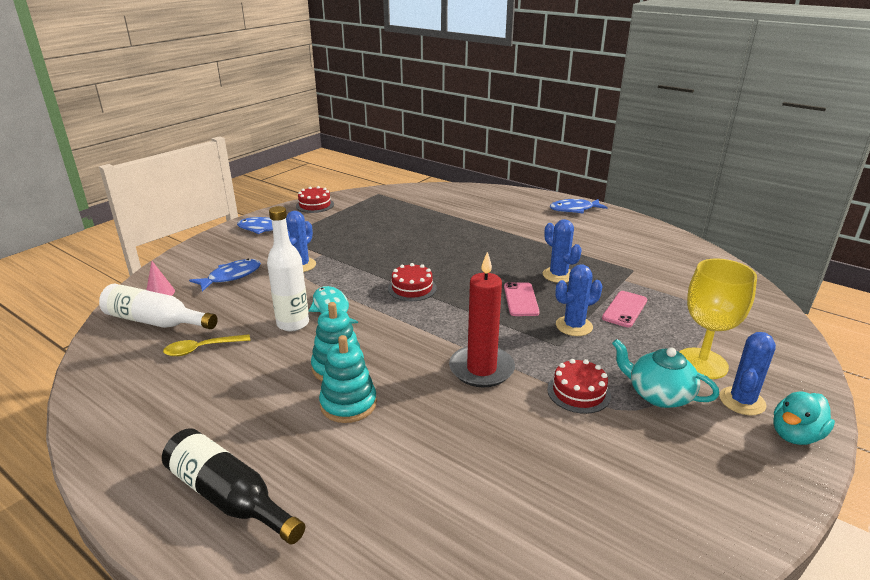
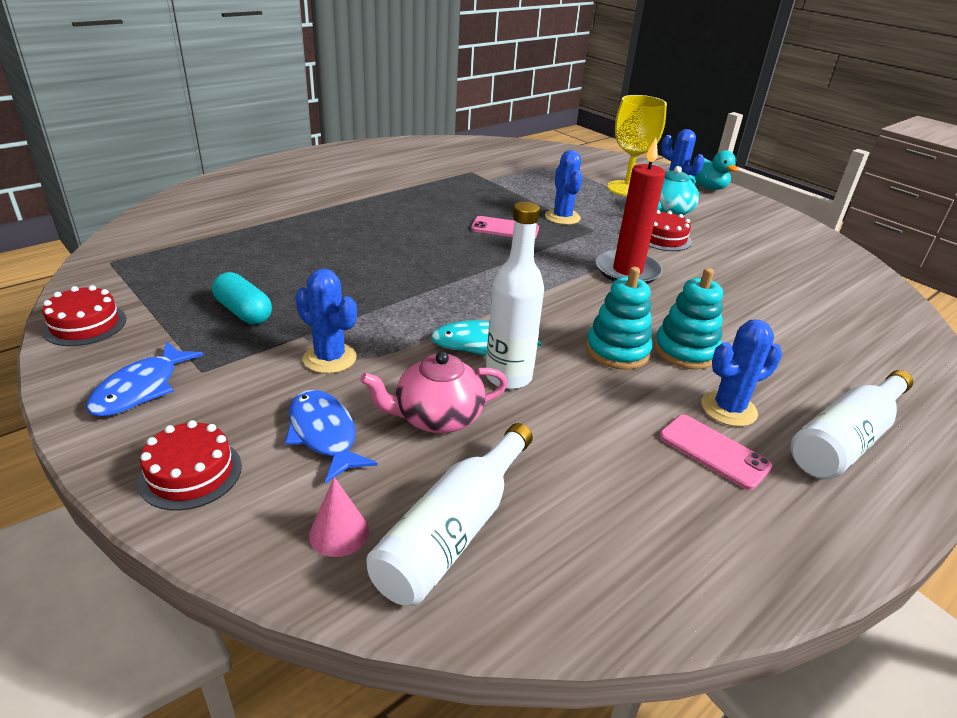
camera: 80 degrees left, 5 degrees up
black bottle [162,428,305,544] -> white bottle [790,370,913,479]
yellow spoon [163,334,250,356] -> none
red cake [388,263,437,301] -> red cake moved to [138,420,242,511]
blue cactus [543,219,582,283] -> blue cactus moved to [702,320,782,427]
blue fish [550,199,608,214] -> none
pink phone [602,291,647,327] -> pink phone moved to [659,415,773,490]
none -> turquoise capsule [212,272,272,324]
none -> pink teapot [360,351,508,434]

